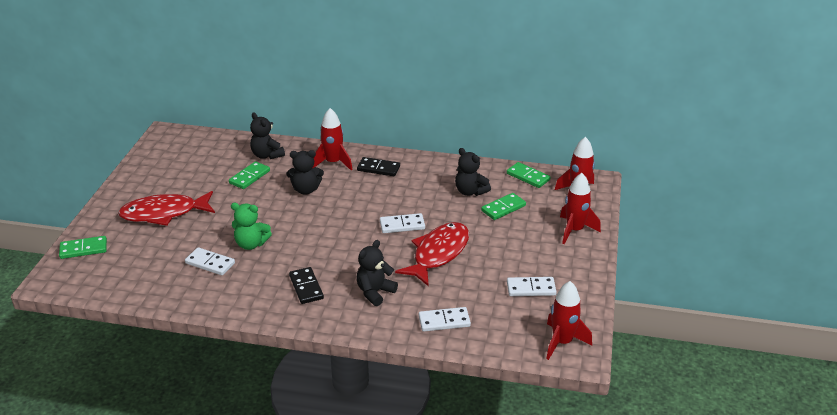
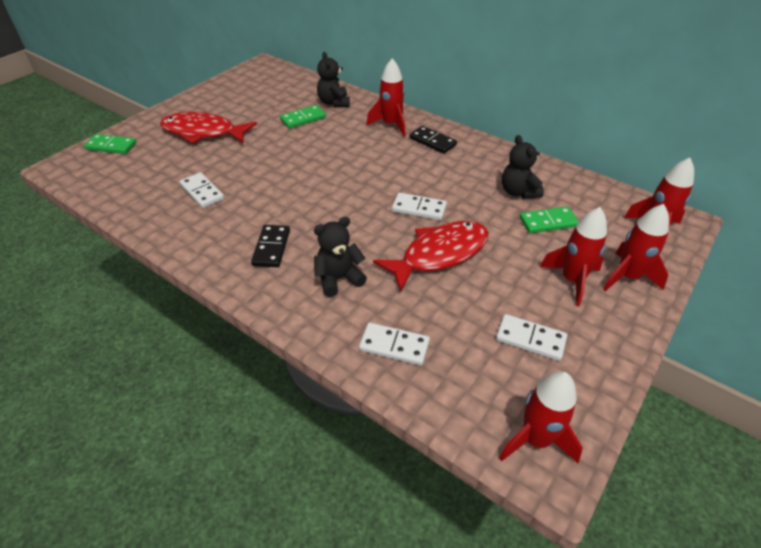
camera: 25 degrees right, 10 degrees up
green teddy bear [231,203,272,250] -> none
black teddy bear [286,150,324,195] -> none
green domino [507,162,550,188] -> none
none -> red rocket [540,207,607,306]

